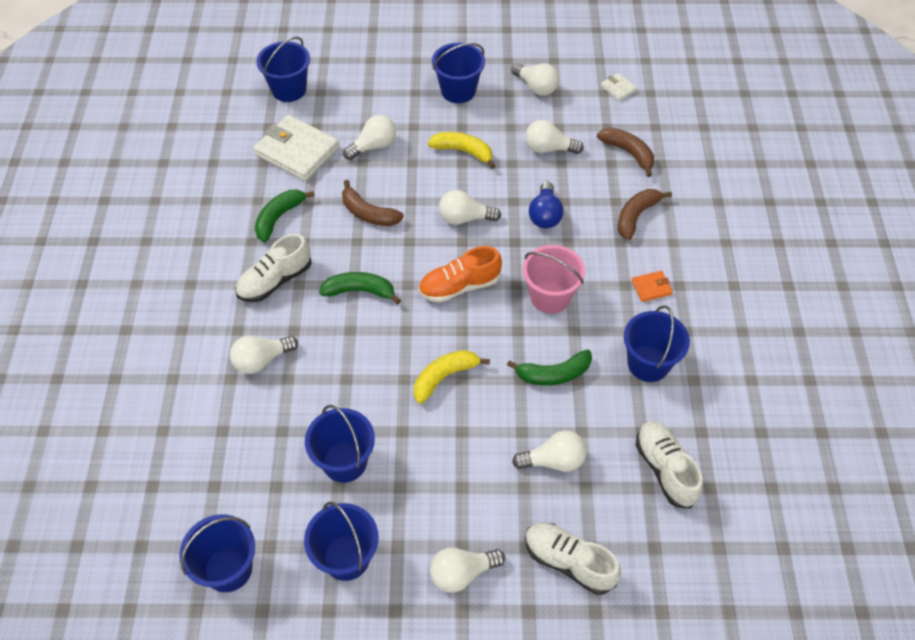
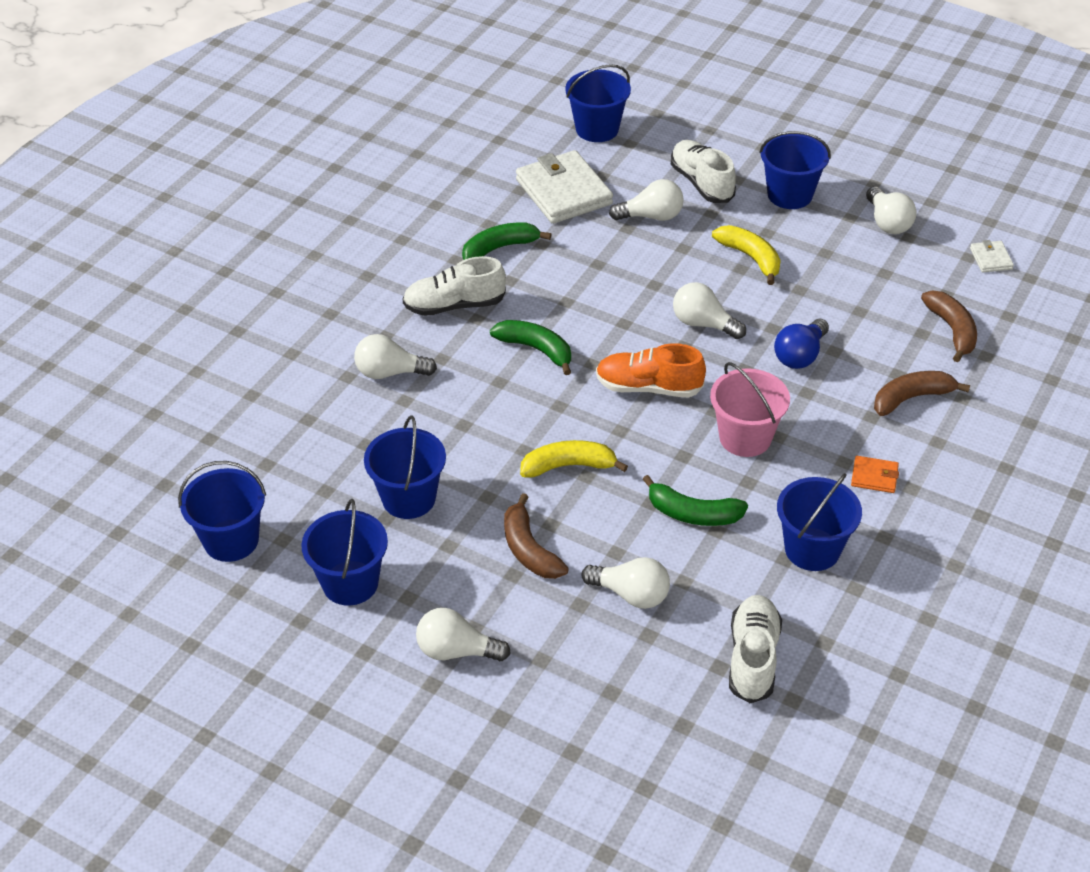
camera: 30 degrees right, 10 degrees down
brown banana [342,180,404,226] -> brown banana moved to [504,493,569,579]
white light bulb [525,120,584,154] -> none
white shoe [525,523,621,595] -> white shoe moved to [671,140,736,203]

